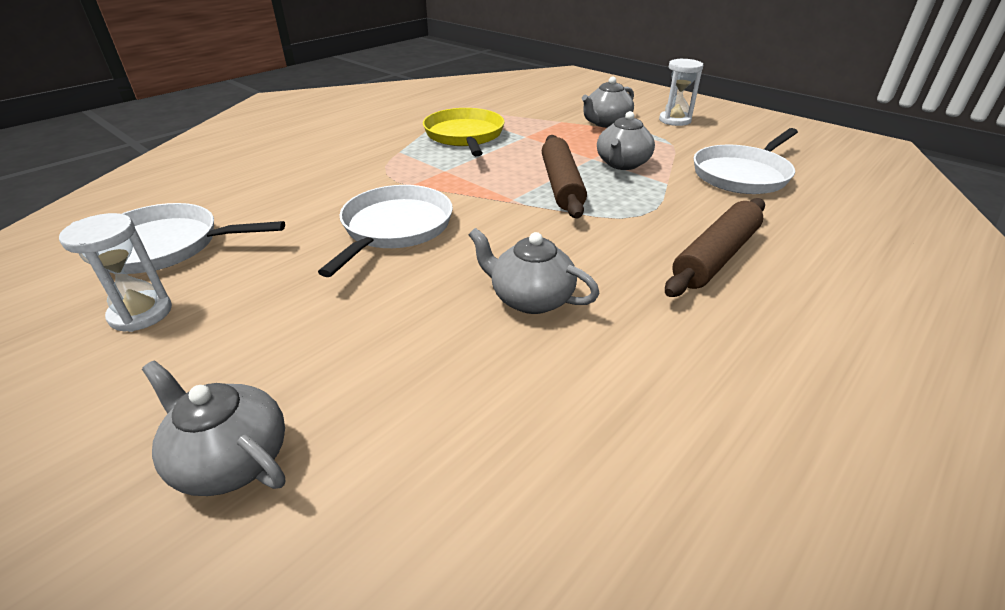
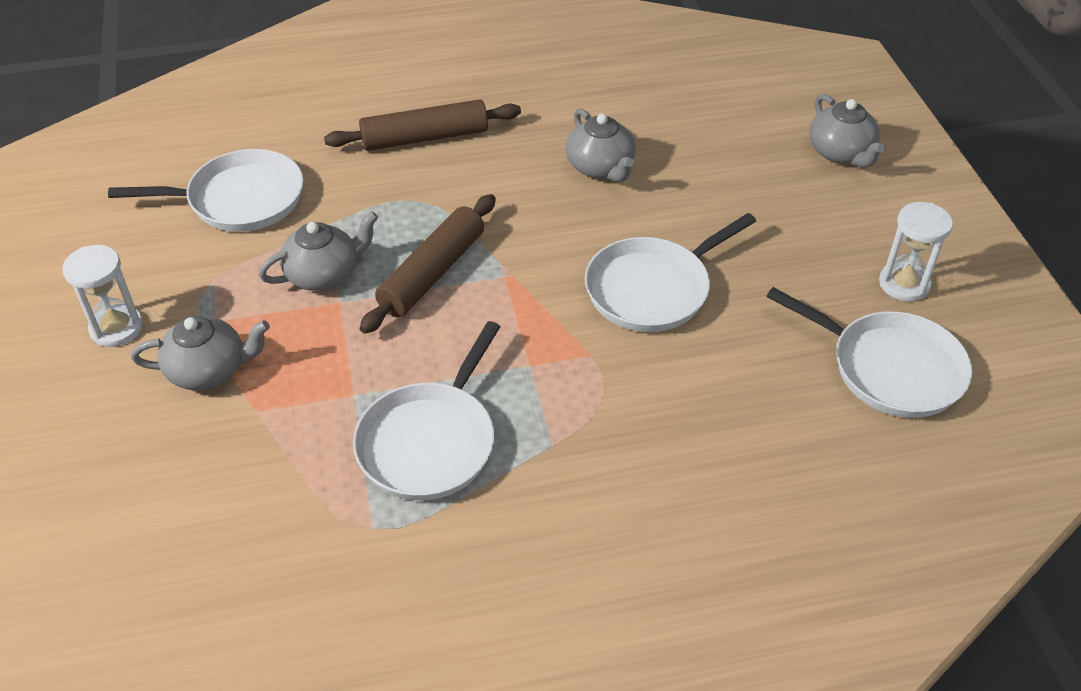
camera: 145 degrees left, 10 degrees up
yellow pan [423,108,505,156] -> white pan [353,321,500,500]

